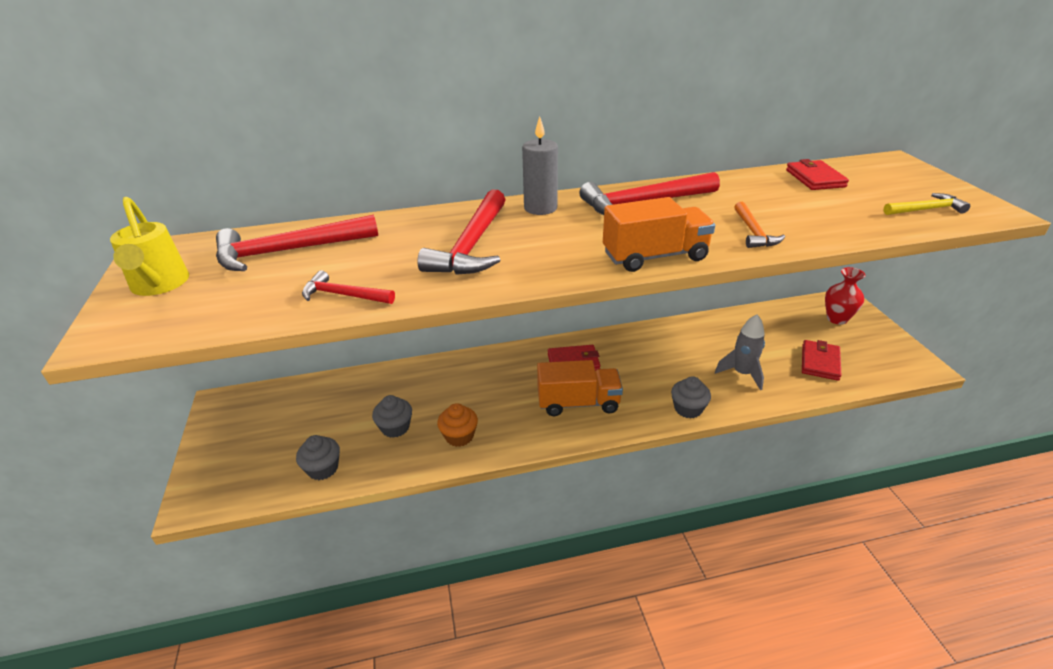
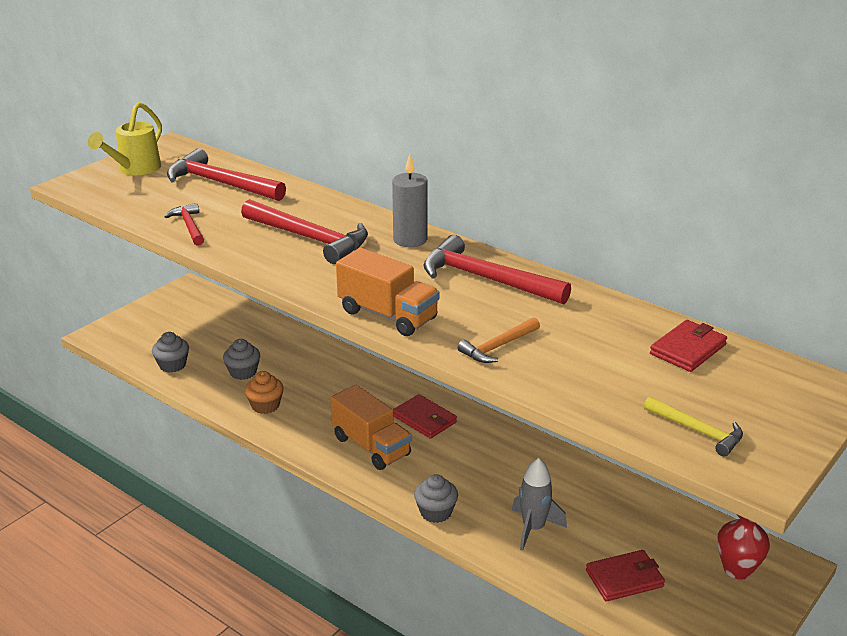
camera: 50 degrees right, 5 degrees down
red hammer [417,189,506,275] -> red hammer turned 120 degrees counterclockwise [241,199,368,264]

